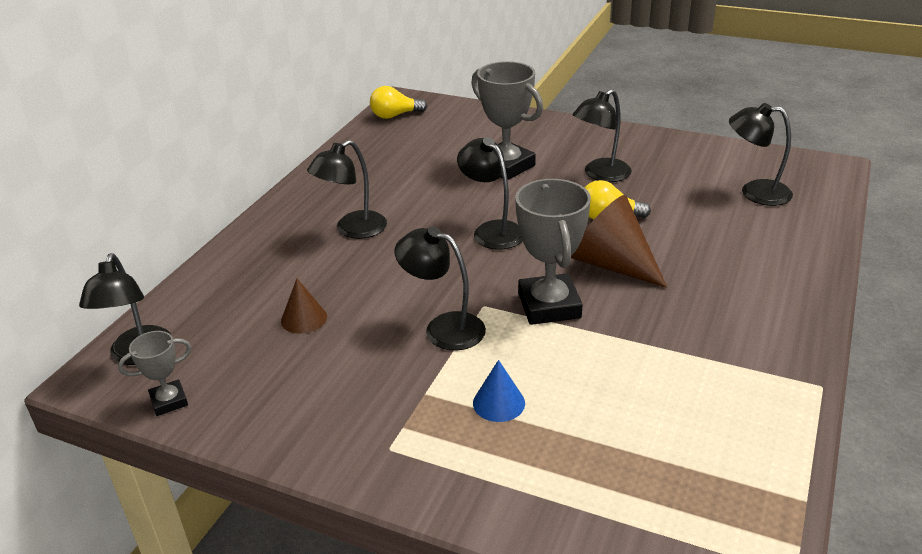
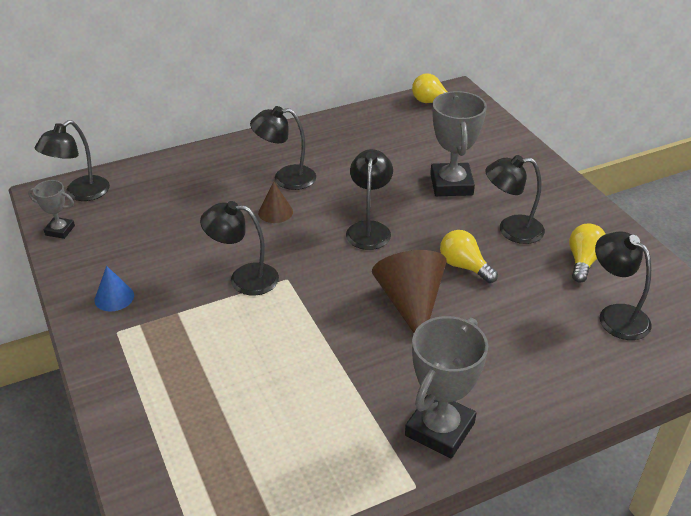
camera: 40 degrees right, 5 degrees up
brown cone [281,279,327,334] -> brown cone moved to [258,181,293,223]
black lamp [395,227,486,351] -> black lamp turned 60 degrees counterclockwise [200,201,279,296]
blue cone [473,360,525,422] -> blue cone moved to [94,266,134,311]
grey trophy [515,179,591,325] -> grey trophy moved to [405,316,488,458]
none -> yellow light bulb [569,224,606,283]

